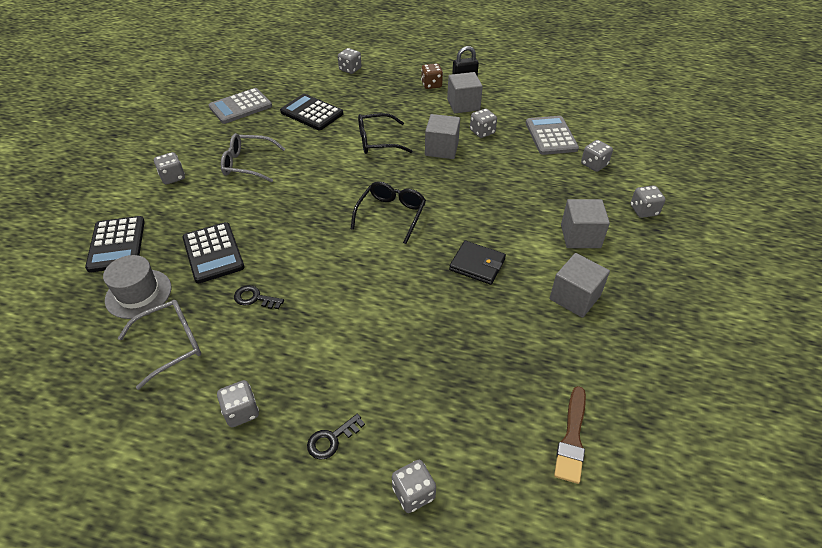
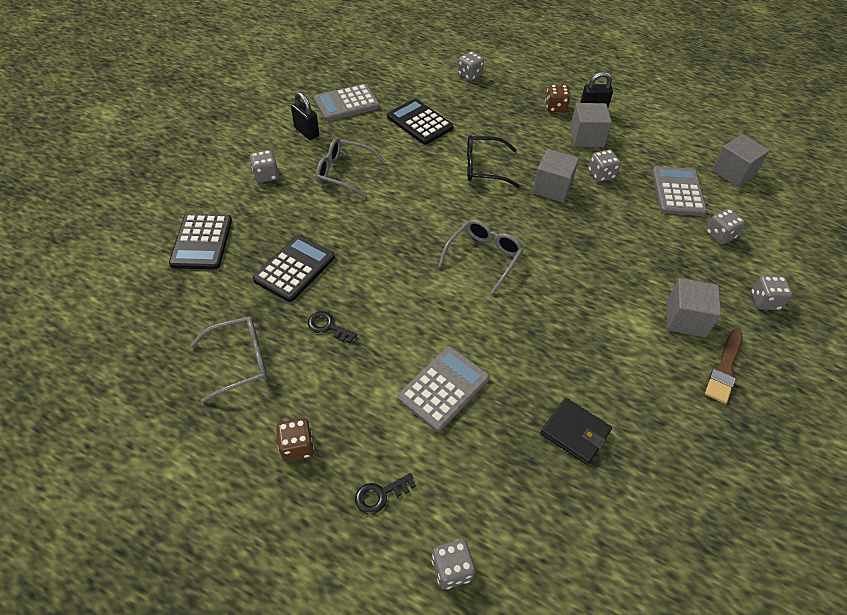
camera: 10 degrees right, 5 degrees up
grey hat [103,255,172,319] -> none
black calculator [182,222,245,283] -> black calculator turned 135 degrees counterclockwise [253,235,335,302]
grey dice [217,380,259,427] -> brown dice [276,418,314,462]
black glasses [351,181,426,244] -> grey glasses [438,219,524,294]
black wallet [449,241,506,285] -> black wallet moved to [541,398,612,465]
grey cube [550,253,610,318] -> grey cube moved to [712,134,770,187]
brown brush [554,386,586,484] -> brown brush moved to [705,329,742,404]
none -> black padlock [291,92,319,140]
none -> grey calculator [397,346,490,432]

